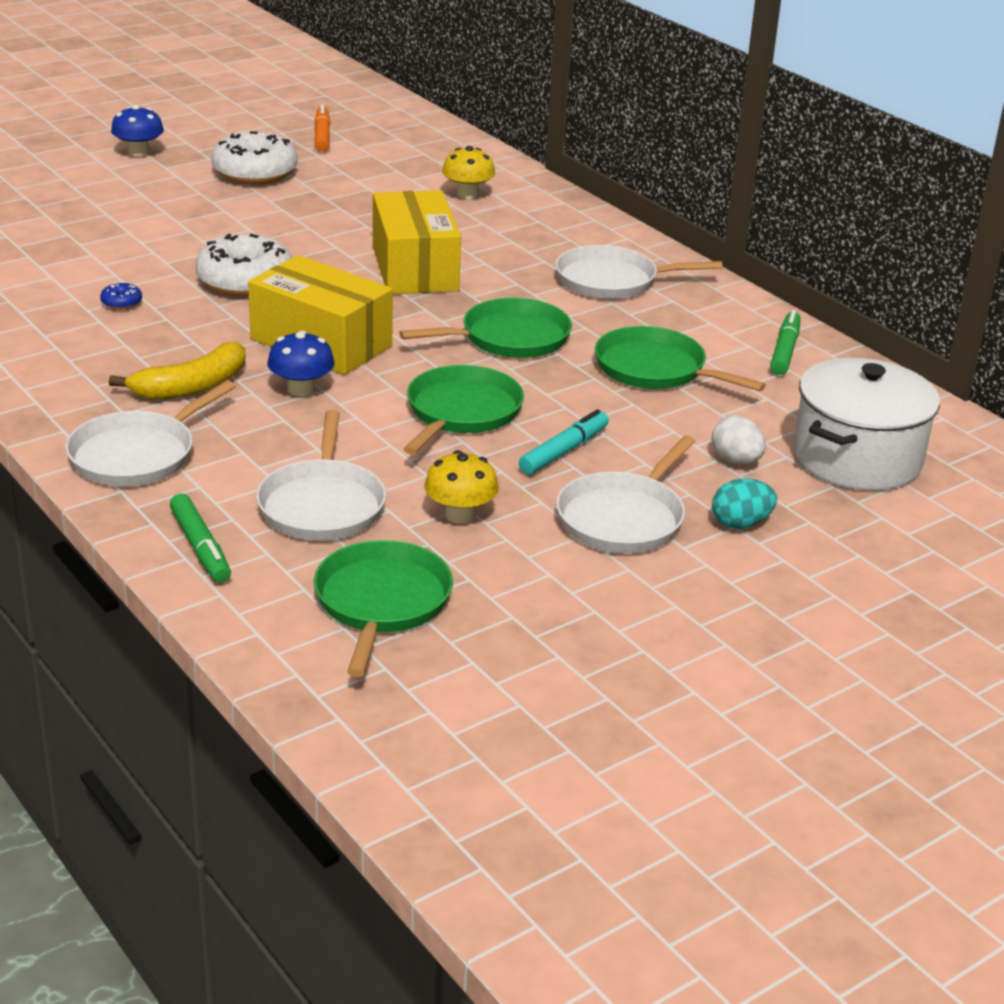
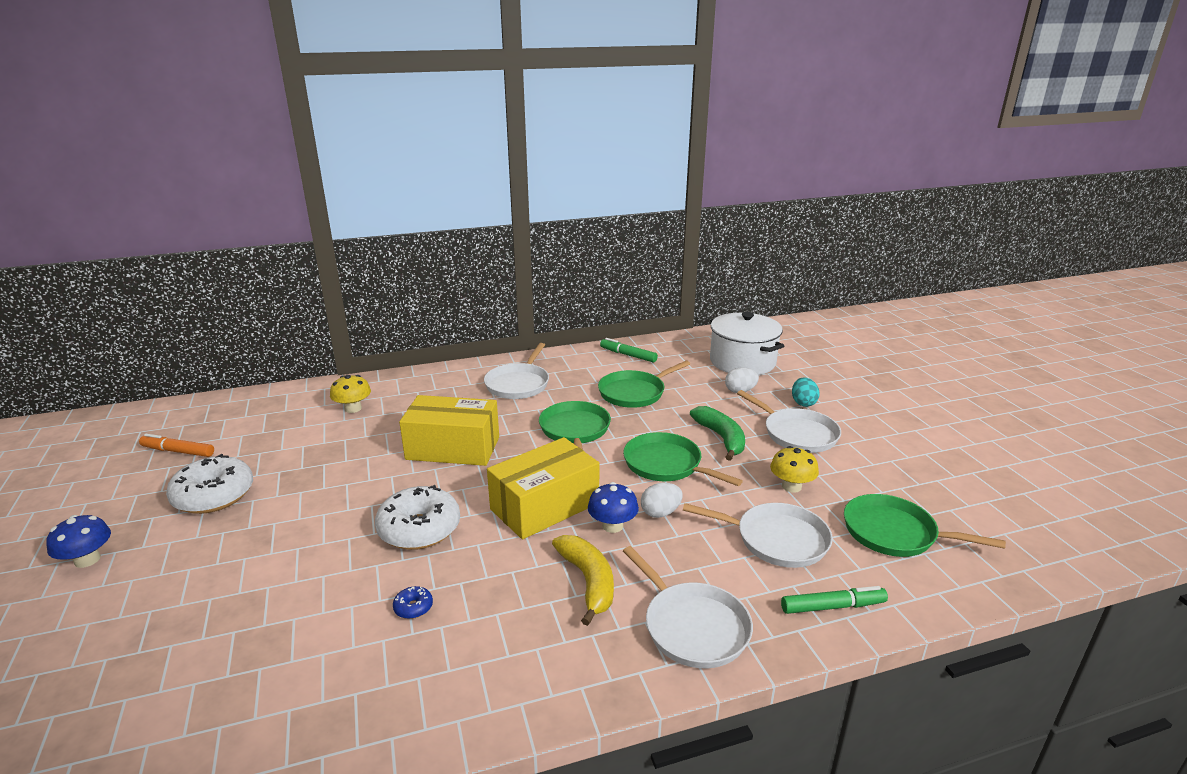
camera: 70 degrees left, 5 degrees down
turquoise marker [519,409,609,475] -> green banana [690,406,745,461]
none -> white egg [641,483,682,518]

